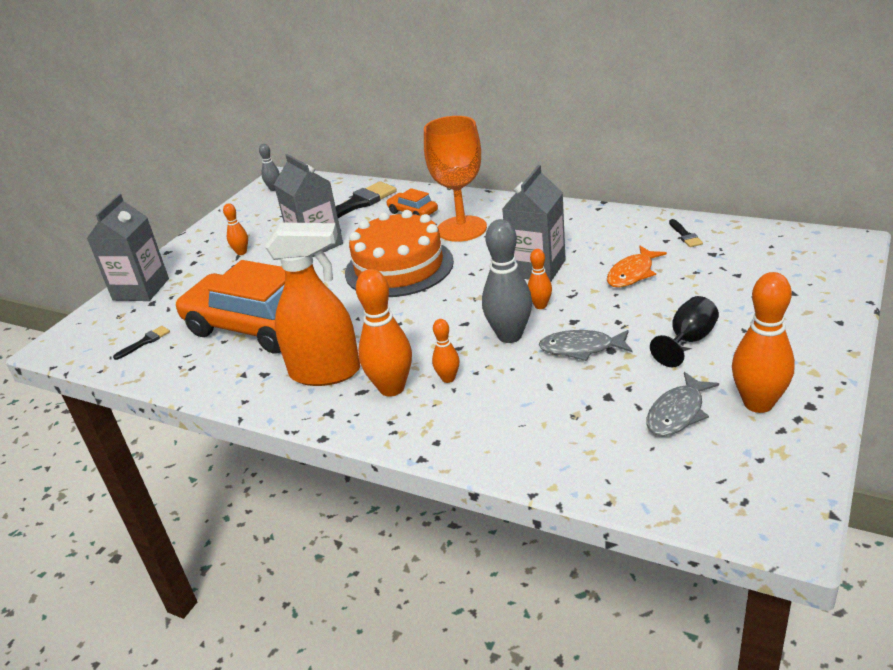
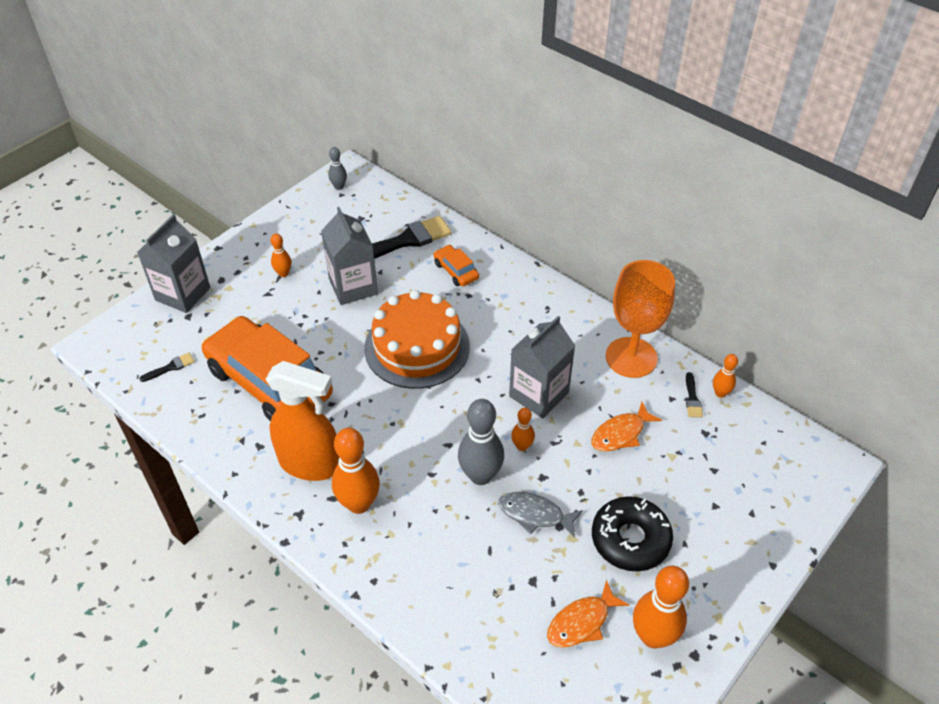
camera: 10 degrees right, 15 degrees up
orange goblet [424,116,487,242] -> orange goblet moved to [606,260,675,378]
orange bowling pin [432,319,460,383] -> orange bowling pin moved to [713,354,738,398]
grey fish [647,372,719,436] -> orange fish [547,579,629,648]
black goblet [650,296,719,367] -> black donut [592,496,673,571]

